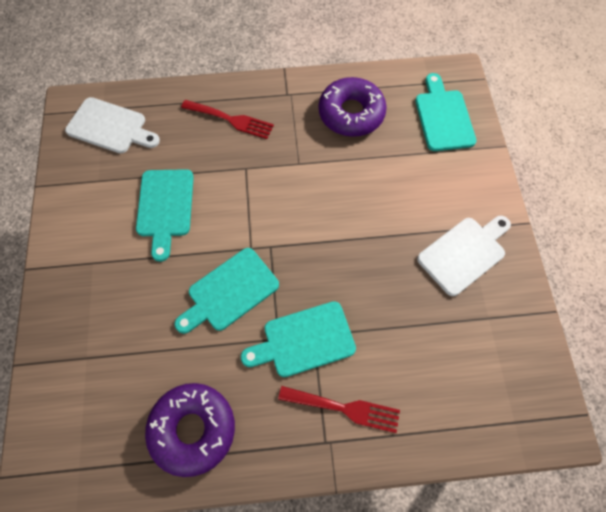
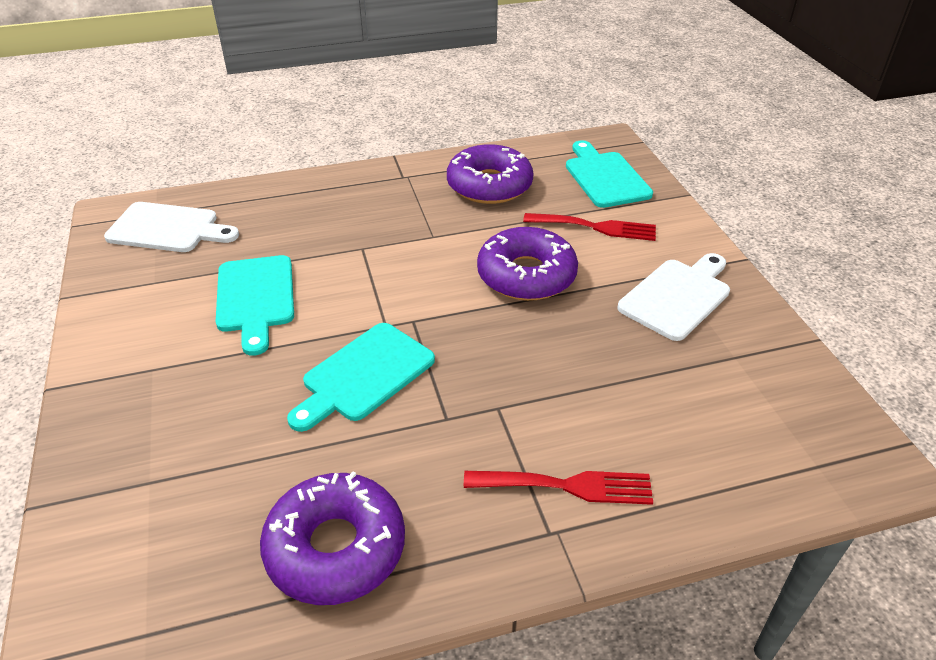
camera: 10 degrees left, 25 degrees down
red fork [181,100,274,139] -> red fork moved to [523,213,656,241]
turquoise cutting board [241,301,356,377] -> none
none -> purple donut [477,227,578,301]

